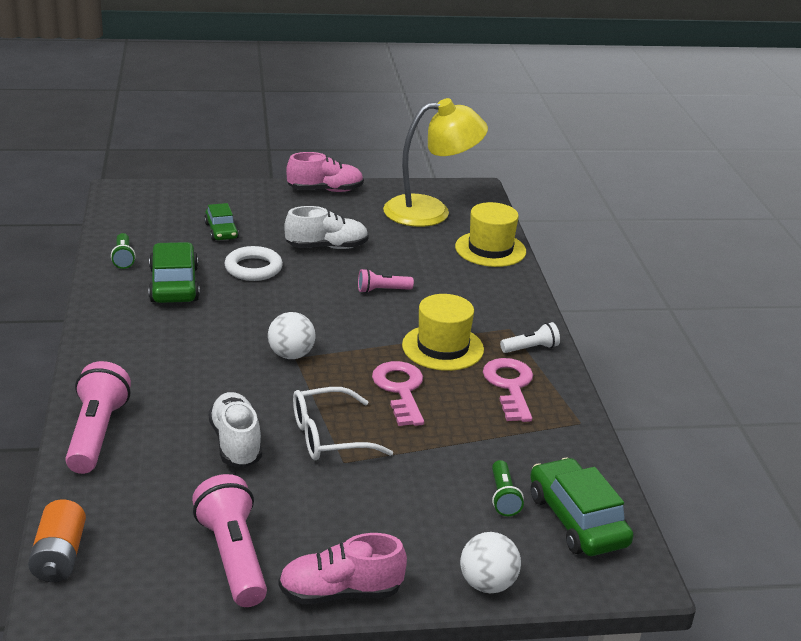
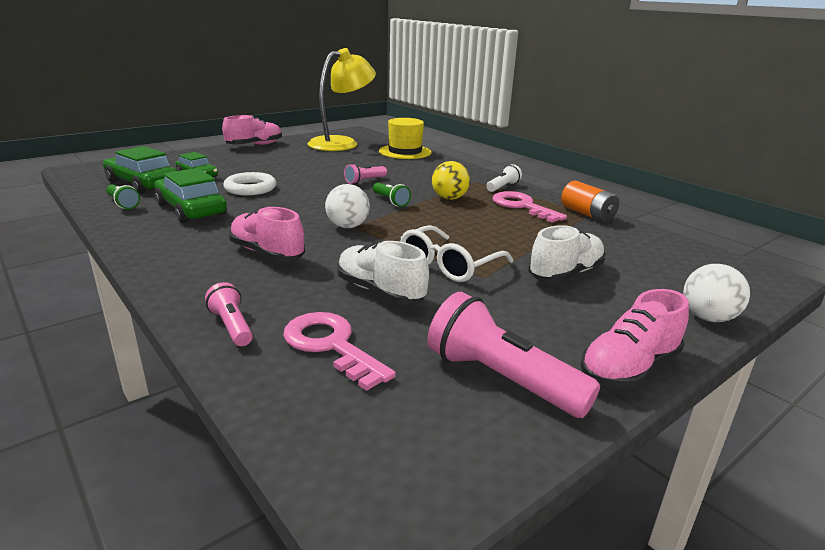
camera: 30 degrees left, 5 degrees down
orange battery [28,499,86,582] -> orange battery moved to [561,181,620,222]
pink flashlight [65,361,131,474] -> pink flashlight [205,282,253,346], size x0.54
white shoe [284,206,369,249] -> white shoe moved to [528,225,606,282]
pink key [372,361,424,426] -> pink key moved to [283,312,396,391]
yellow hat [402,294,484,371] -> yellow ball [432,161,470,200]
green flashlight [492,460,524,516] -> green flashlight moved to [373,182,411,207]
green car [530,458,634,556] -> green car moved to [103,146,177,193]
none -> pink shoe [229,207,305,261]

